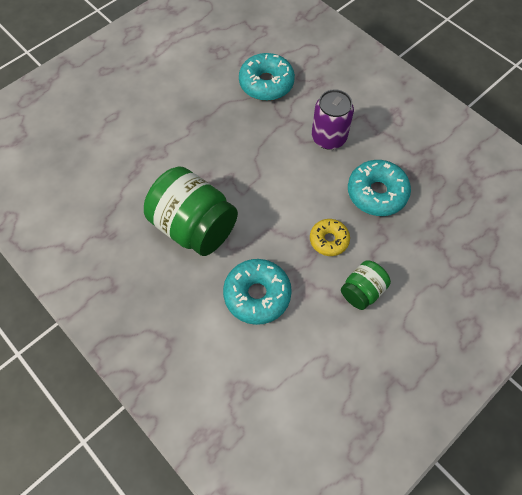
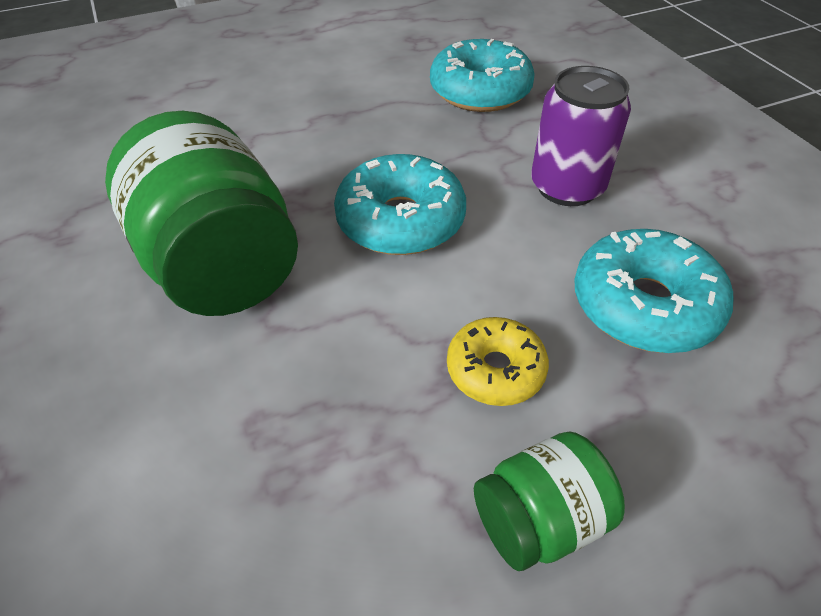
camera: 20 degrees right, 15 degrees down
turquoise donut [223,259,292,325] -> turquoise donut moved to [334,154,466,255]

